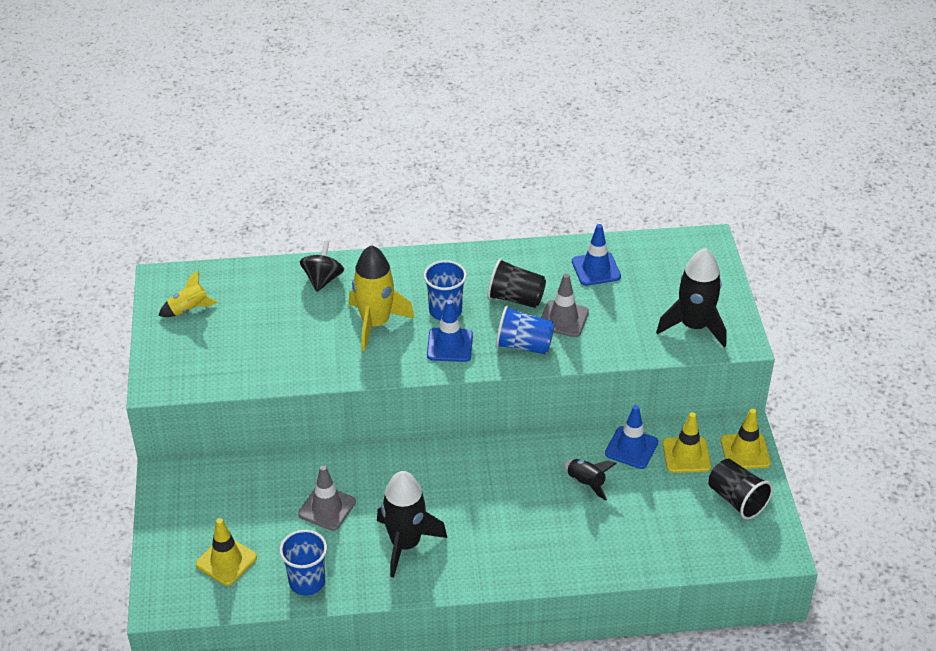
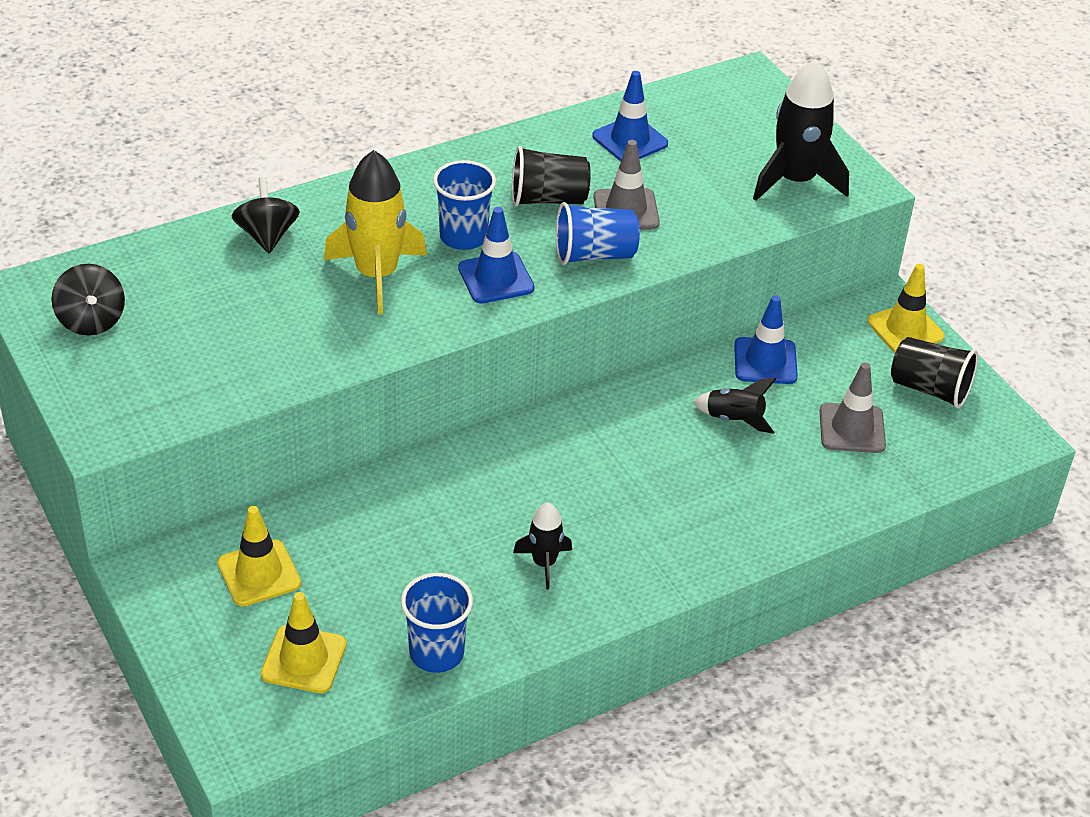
camera: 25 degrees left, 0 degrees up
yellow rocket [158,270,218,317] -> black spinning top [51,264,125,335]
grey traffic cone [298,465,356,531] -> grey traffic cone moved to [819,362,886,453]
black rocket [377,471,447,578] -> black rocket [513,503,572,590], size x0.54
yellow traffic cone [663,412,711,473] -> yellow traffic cone moved to [217,506,301,606]

